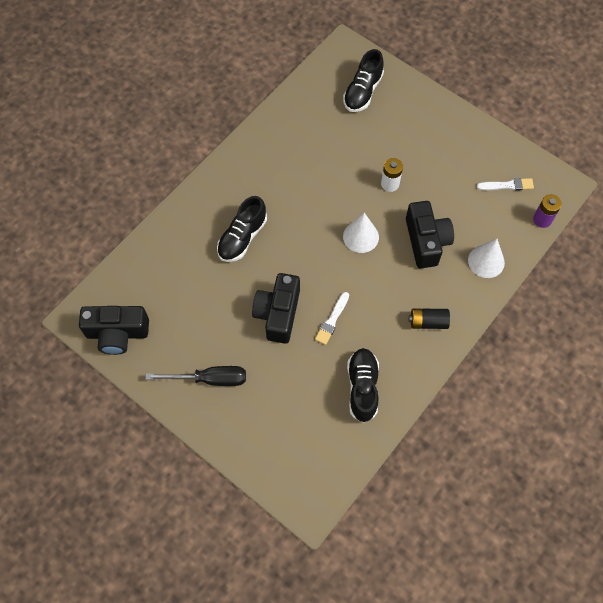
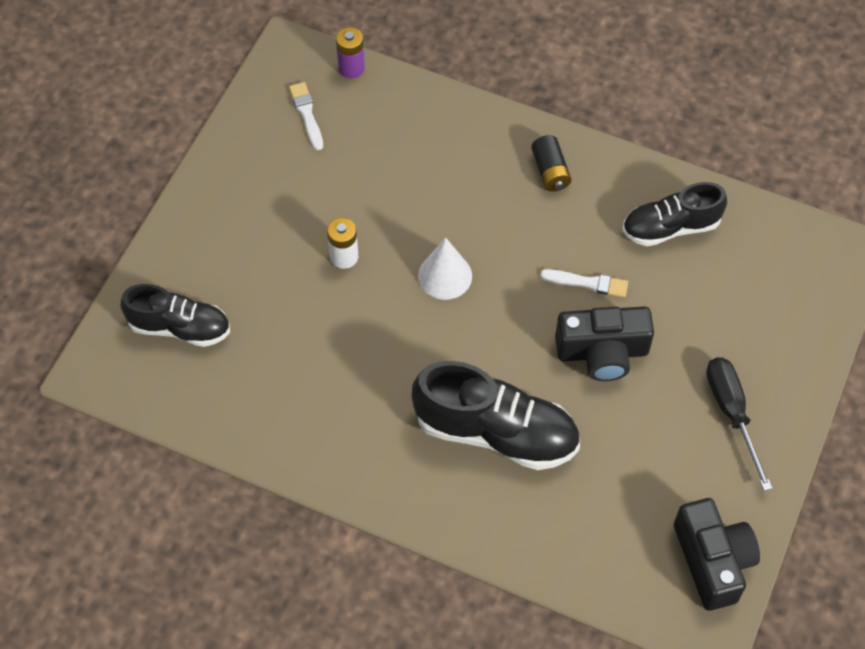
camera: 105 degrees left, 5 degrees down
black shoe [217,196,267,262] -> black shoe [412,361,580,470], size x1.53
black camera [406,201,454,268] -> none
white cone [468,239,505,278] -> none

